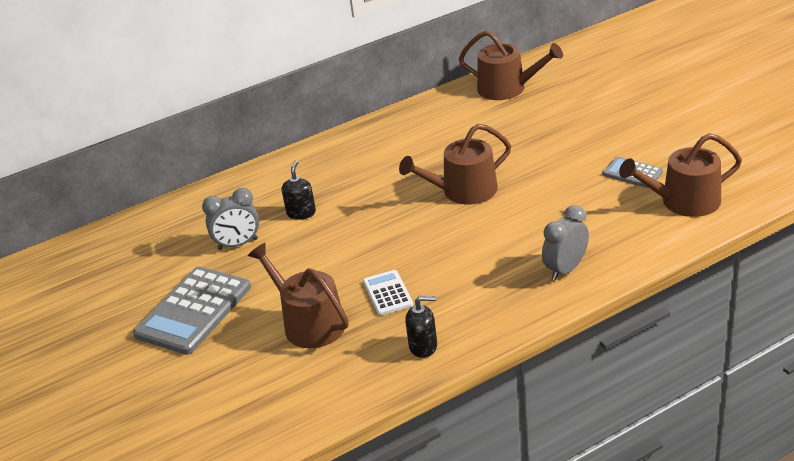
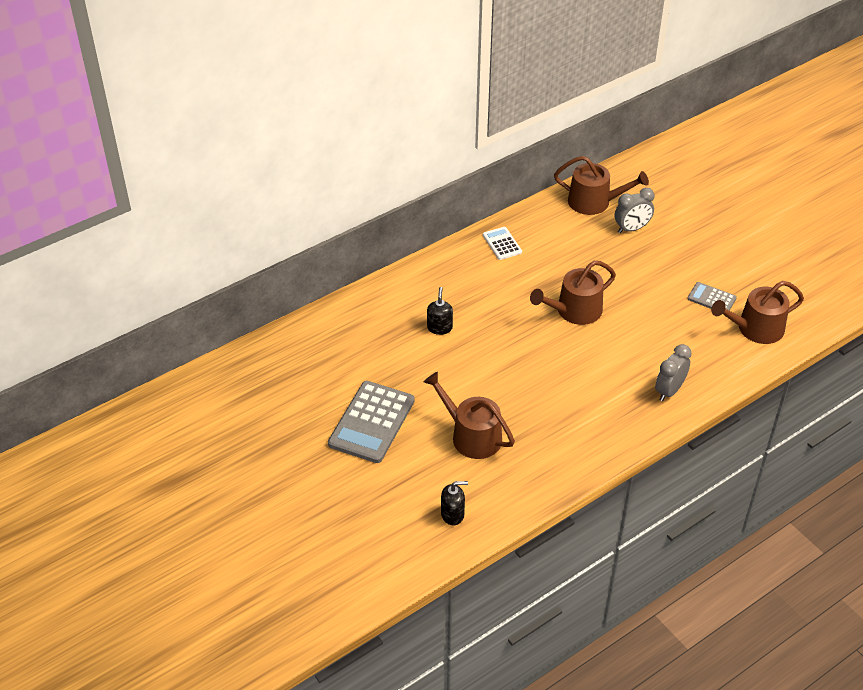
camera: 10 degrees left, 10 degrees up
grey clock [202,188,259,250] -> grey clock moved to [615,188,654,233]
white calculator [363,270,413,316] -> white calculator moved to [483,227,522,260]
black soap dispenser [405,296,437,358] -> black soap dispenser moved to [441,481,468,525]

